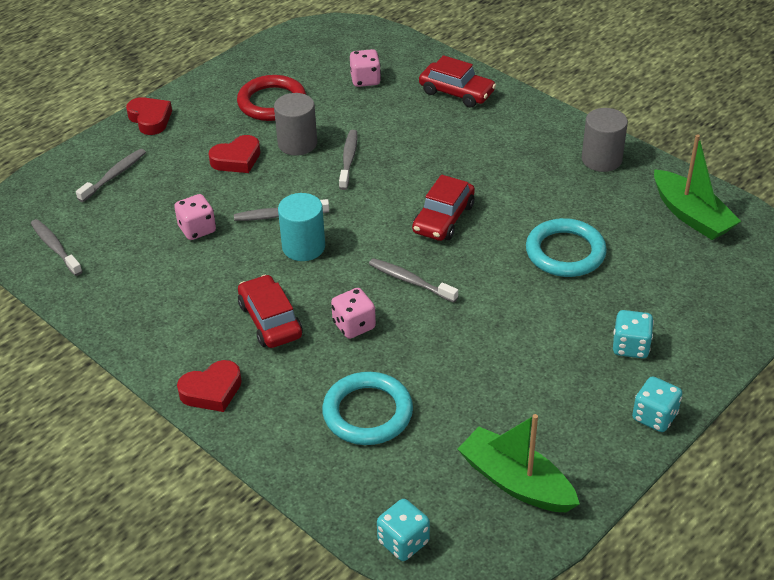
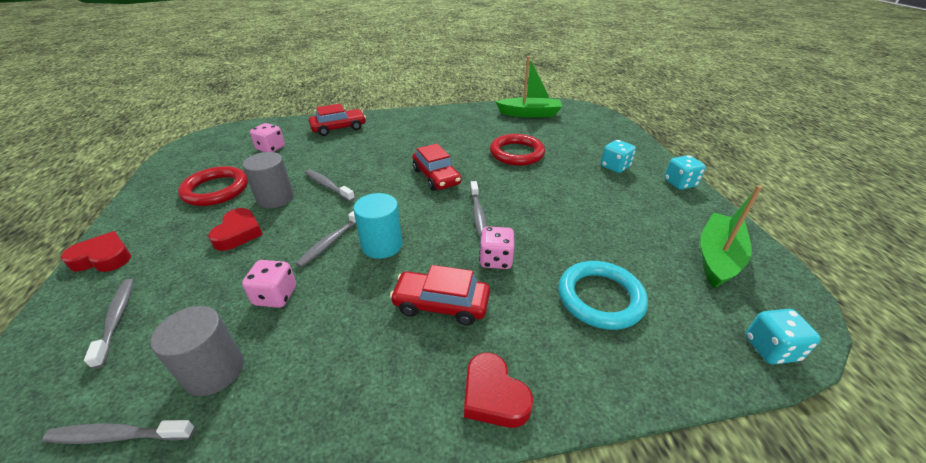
camera: 55 degrees left, 5 degrees down
red heart [177,360,242,412] -> red heart turned 135 degrees clockwise [464,353,533,428]
grey toothbrush [369,258,458,303] -> grey toothbrush turned 75 degrees counterclockwise [470,181,487,239]
green boat [458,414,580,512] -> green boat turned 135 degrees clockwise [700,185,762,288]
turquoise ring [526,218,607,277] -> red ring [490,134,545,166]
grey cylinder [582,108,628,172] -> grey cylinder moved to [151,306,244,396]

